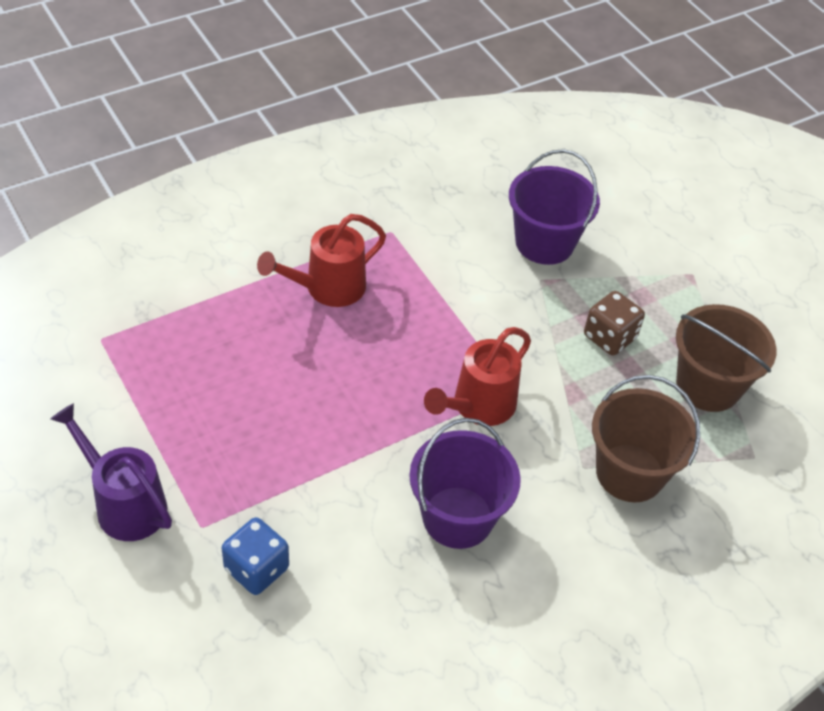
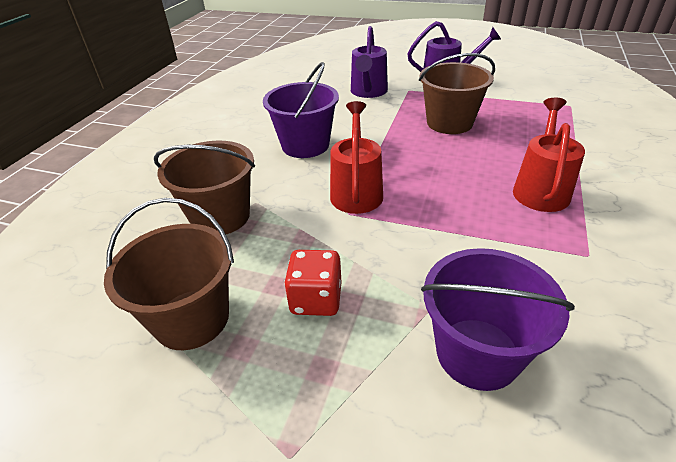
camera: 145 degrees right, 10 degrees down
blue dice [222,517,289,595] -> purple watering can [351,26,388,98]
brown dice [584,291,645,356] -> red dice [284,250,341,316]
none -> brown bucket [419,53,495,134]

